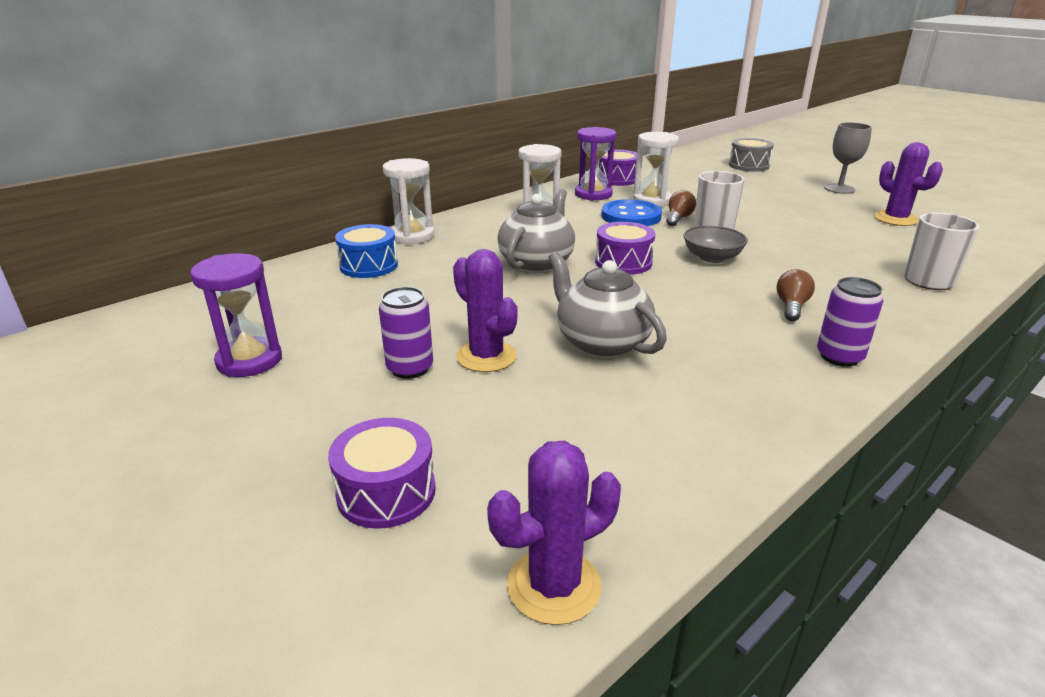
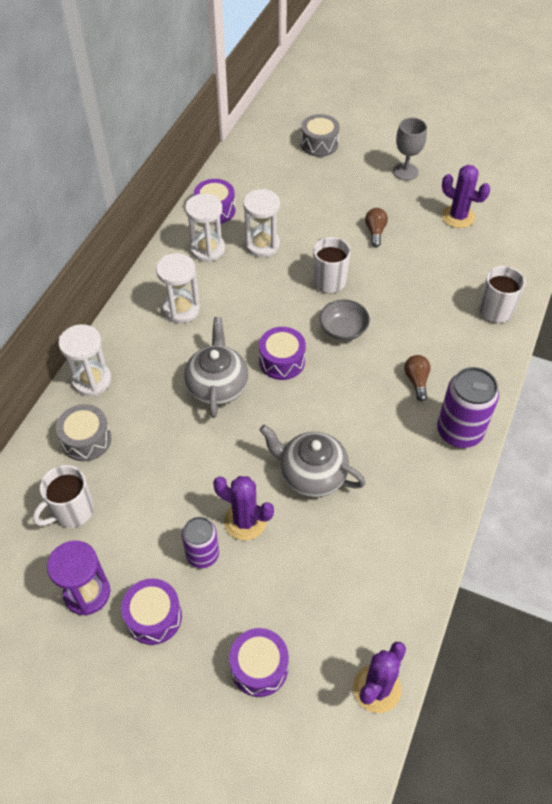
camera: 25 degrees left, 25 degrees up
blue drum [335,224,398,278] -> grey drum [56,404,111,461]
purple hourglass [575,127,617,201] -> white hourglass [185,193,225,262]
blue button [601,199,662,226] -> none
brown light bulb [666,190,696,226] -> brown light bulb moved to [365,208,388,247]
purple can [817,277,883,367] -> purple can [437,367,499,448], size x1.57
none -> white mug [33,465,94,528]
none -> purple drum [121,579,182,645]

